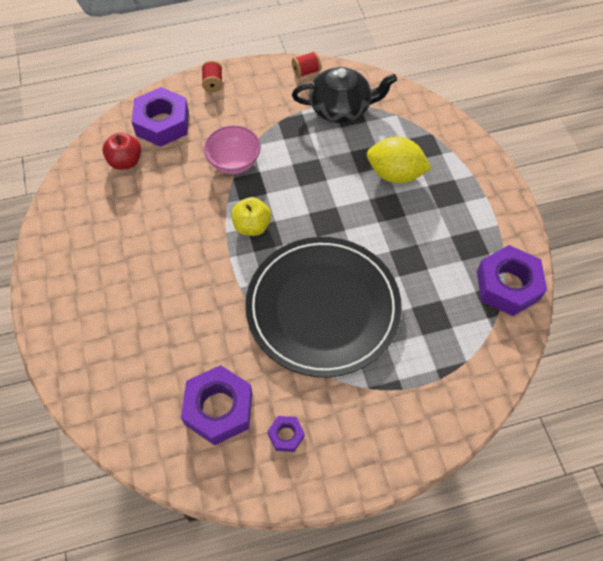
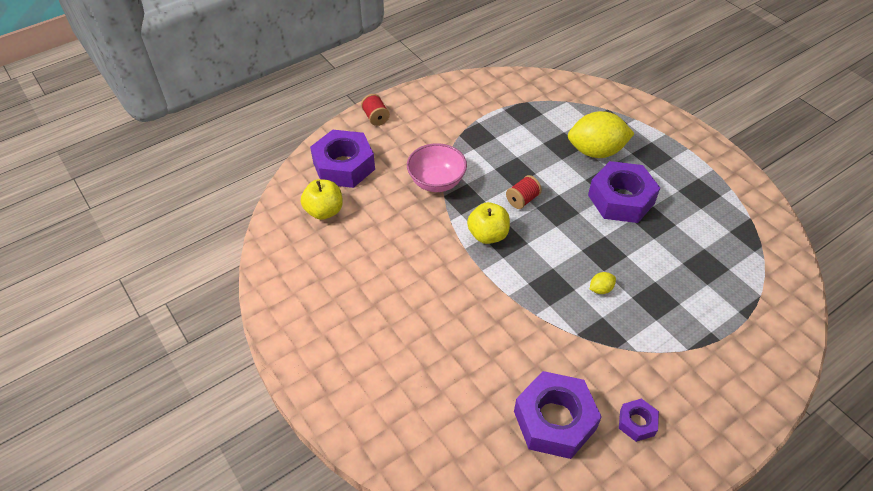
camera: 20 degrees left, 10 degrees down
red apple [102,133,141,170] -> yellow apple [301,179,343,220]
black plate [245,237,402,377] -> yellow lemon [590,272,616,294]
red spool [292,51,321,78] -> red spool moved to [506,175,542,209]
black teapot [292,67,397,123] -> none
purple nut [477,245,547,316] -> purple nut moved to [588,161,660,223]

